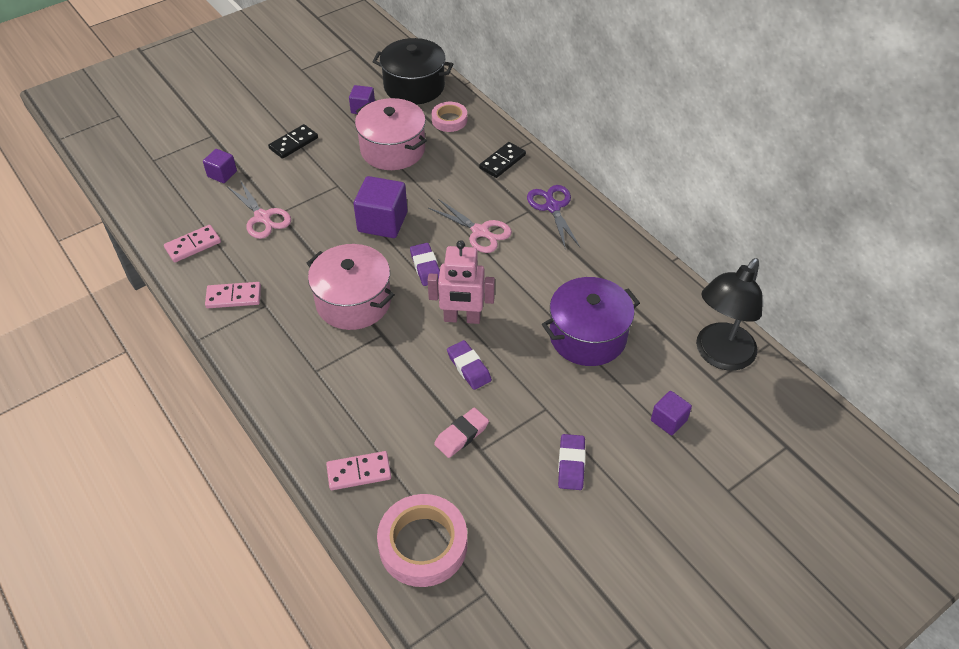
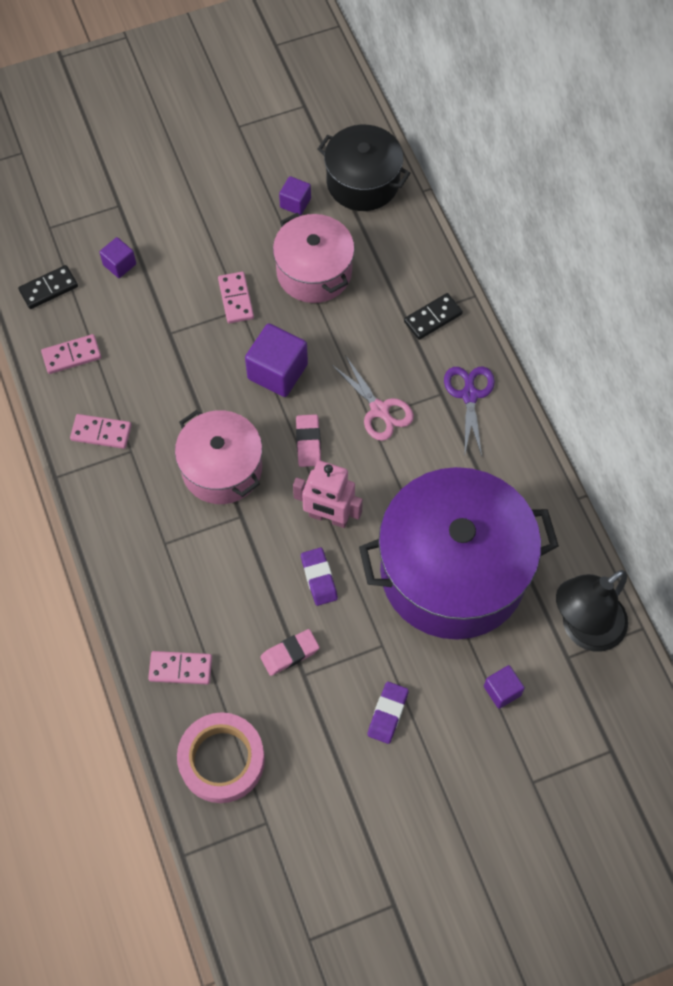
camera: 15 degrees right, 15 degrees up
pink scissors [227,180,291,239] -> none
black domino [268,124,318,159] -> black domino moved to [18,265,78,309]
purple eraser [410,243,440,286] -> pink eraser [296,414,321,467]
pink tape [432,102,467,132] -> none
purple pot [542,277,640,366] -> purple pot [359,467,559,640], size x1.75
none -> pink domino [218,272,254,323]

